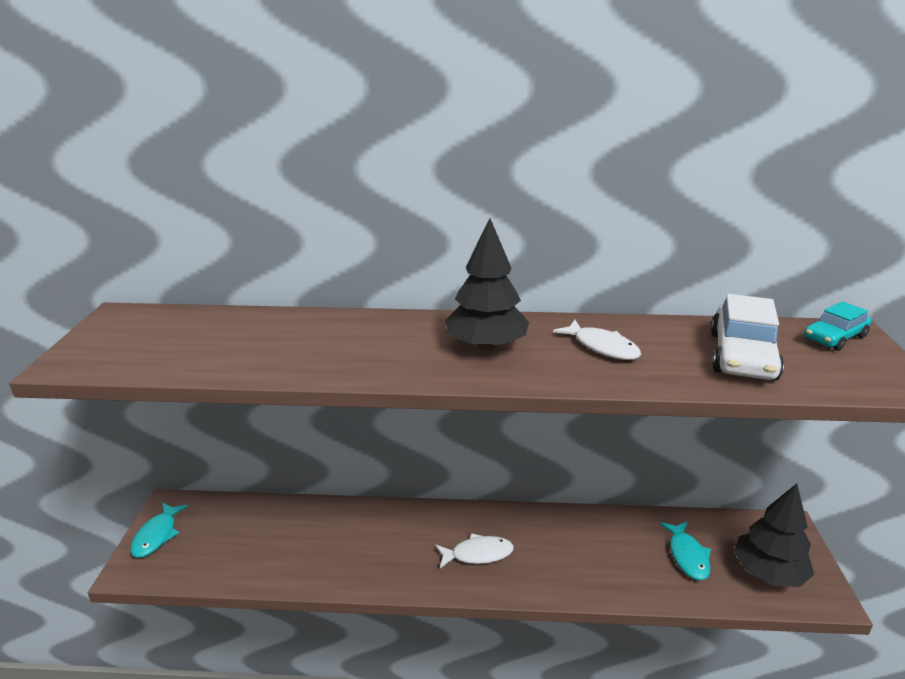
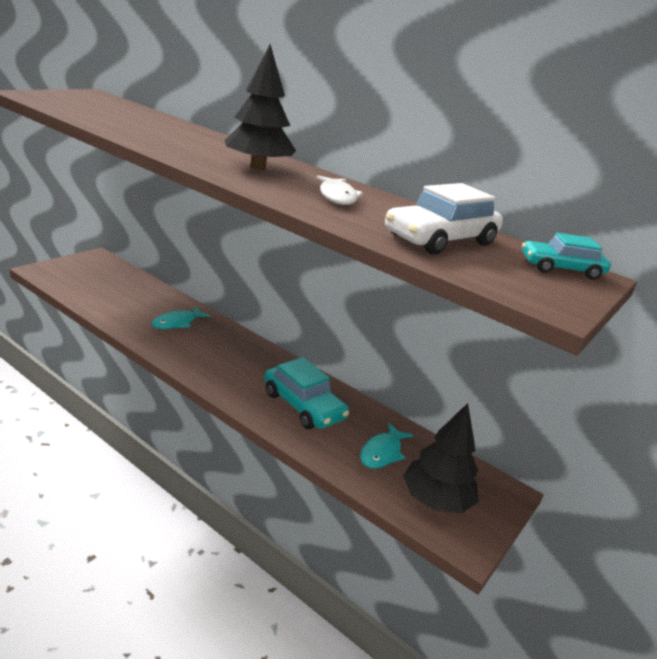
camera: 30 degrees right, 0 degrees up
turquoise fish [130,502,188,558] -> turquoise fish moved to [152,306,211,329]
white fish [435,533,514,568] -> none
none -> turquoise car [264,357,349,429]

